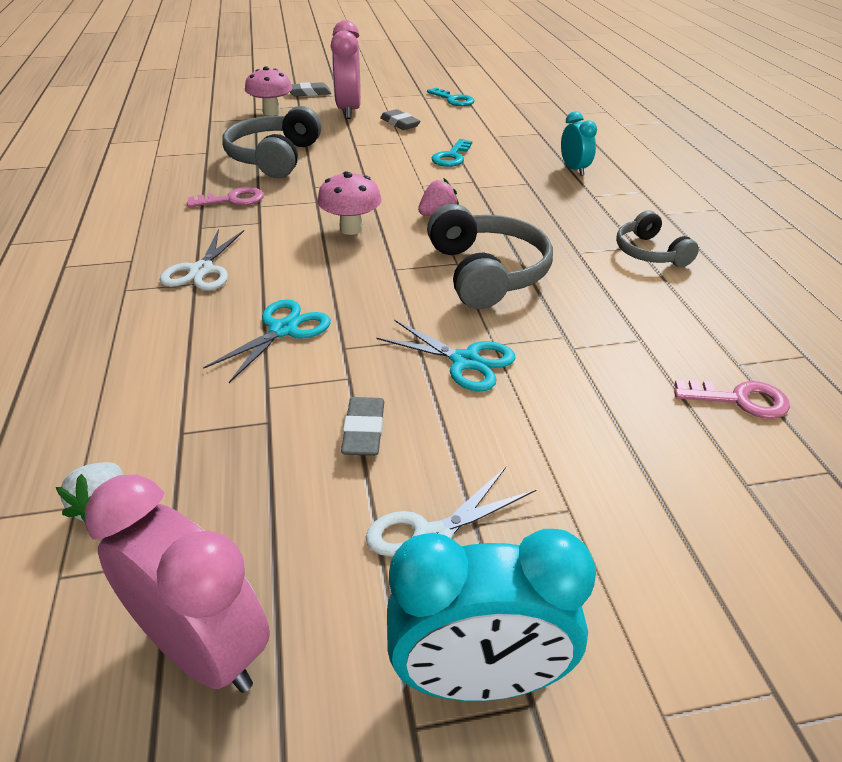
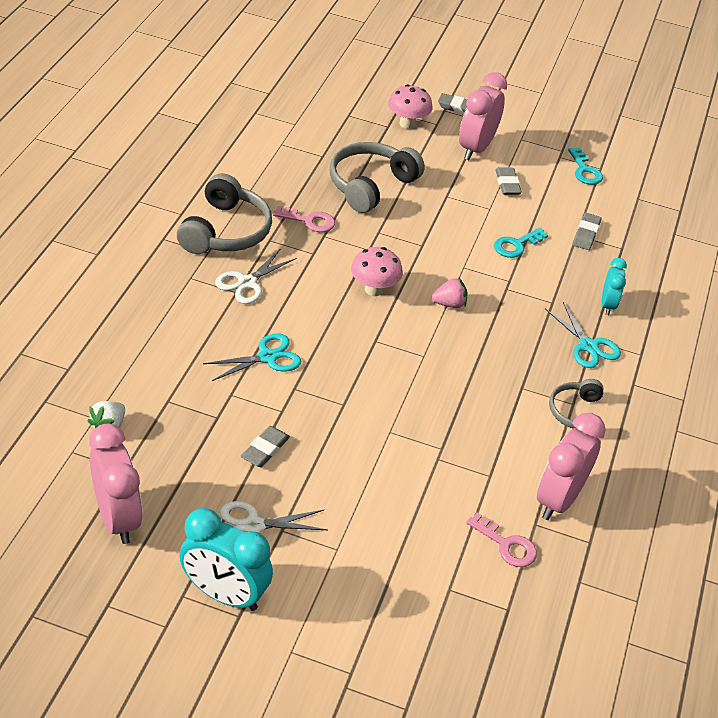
camera: 25 degrees right, 5 degrees up
turquoise scissors [377,320,516,391] -> turquoise scissors moved to [545,302,621,368]
grey headphones [427,204,553,309] -> grey headphones moved to [177,173,272,254]
none -> pink clock [537,413,606,520]
none -> grey eraser [573,213,601,250]

